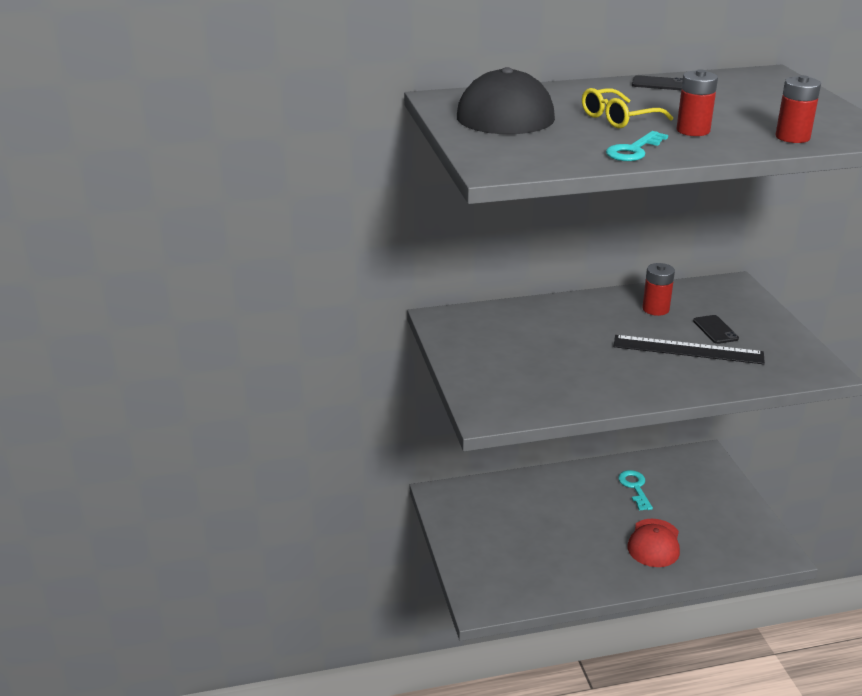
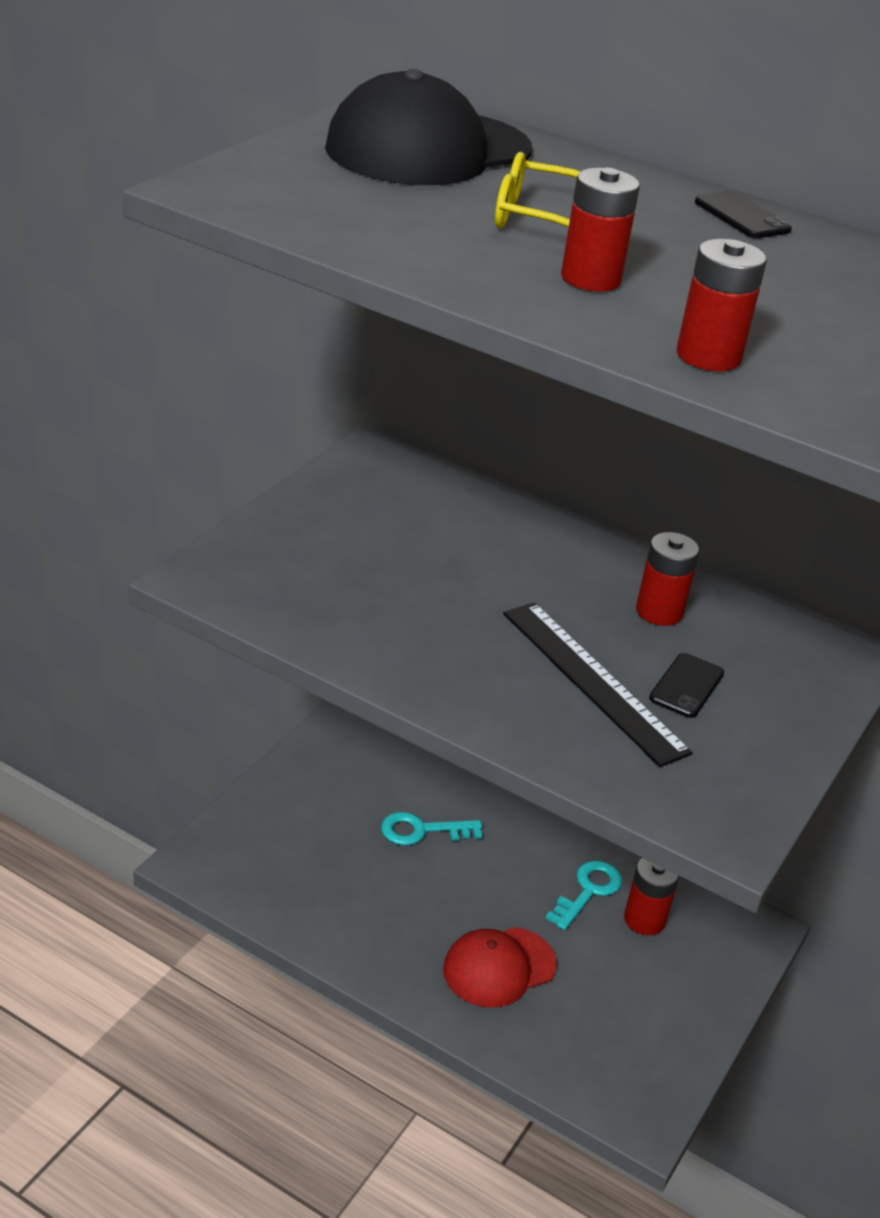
camera: 40 degrees right, 5 degrees up
turquoise key [606,131,668,161] -> turquoise key moved to [381,812,482,845]
none -> red battery [624,858,679,935]

